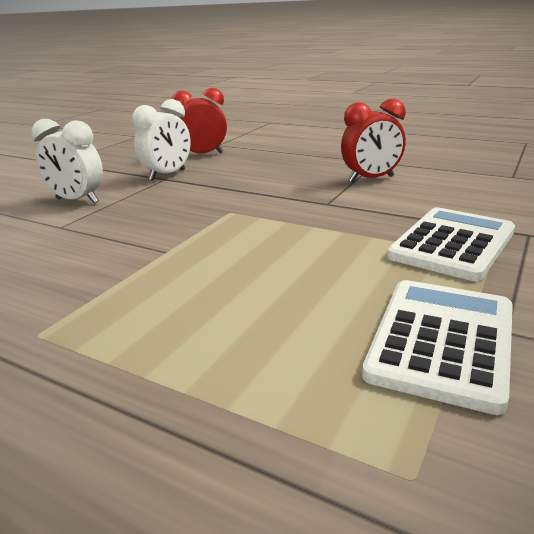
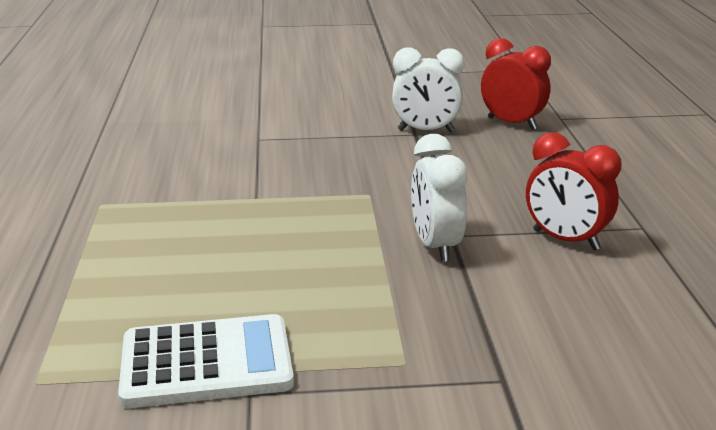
camera: 55 degrees right, 0 degrees up
white clock [32,119,103,203] -> white clock moved to [411,134,468,262]
white calculator [387,207,515,281] -> none

